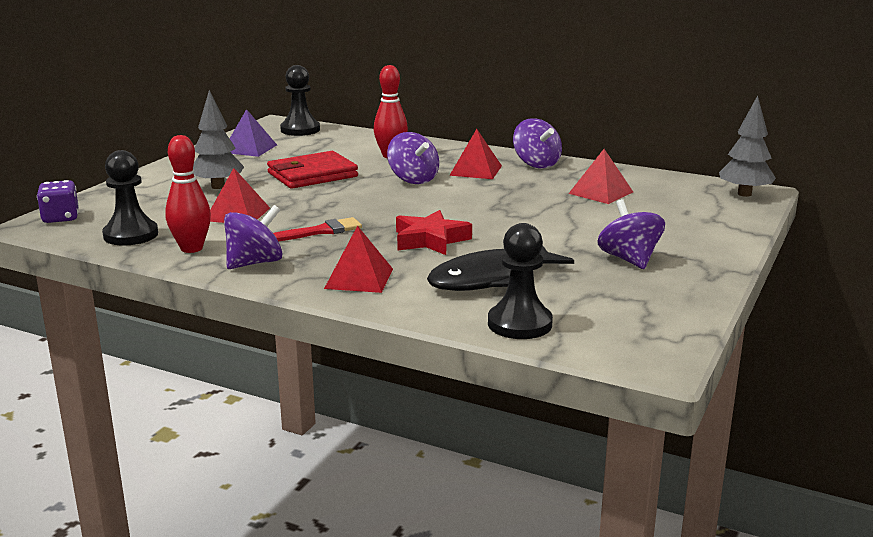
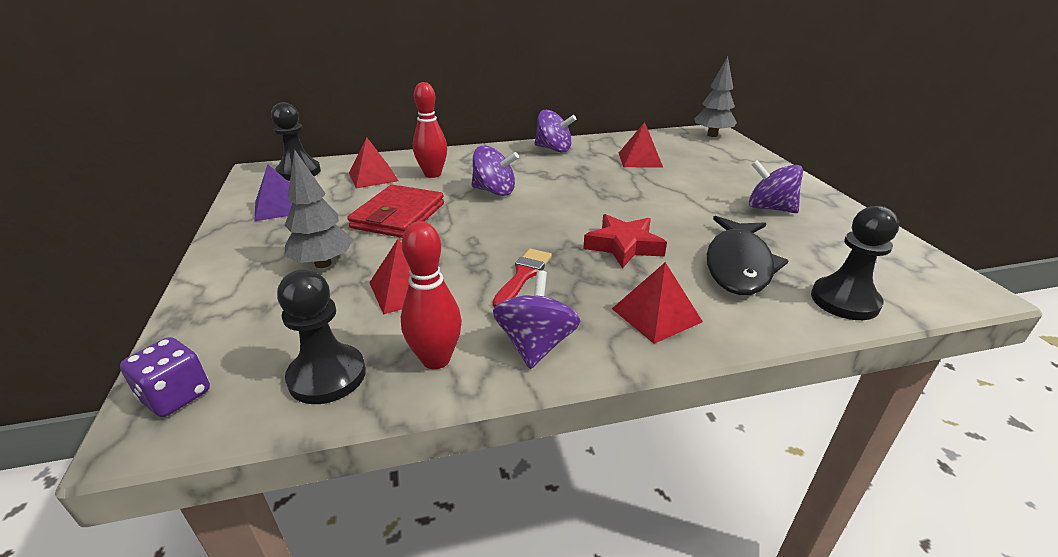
camera: 40 degrees left, 10 degrees up
red pyramid [449,129,502,179] -> red pyramid moved to [349,137,399,188]

